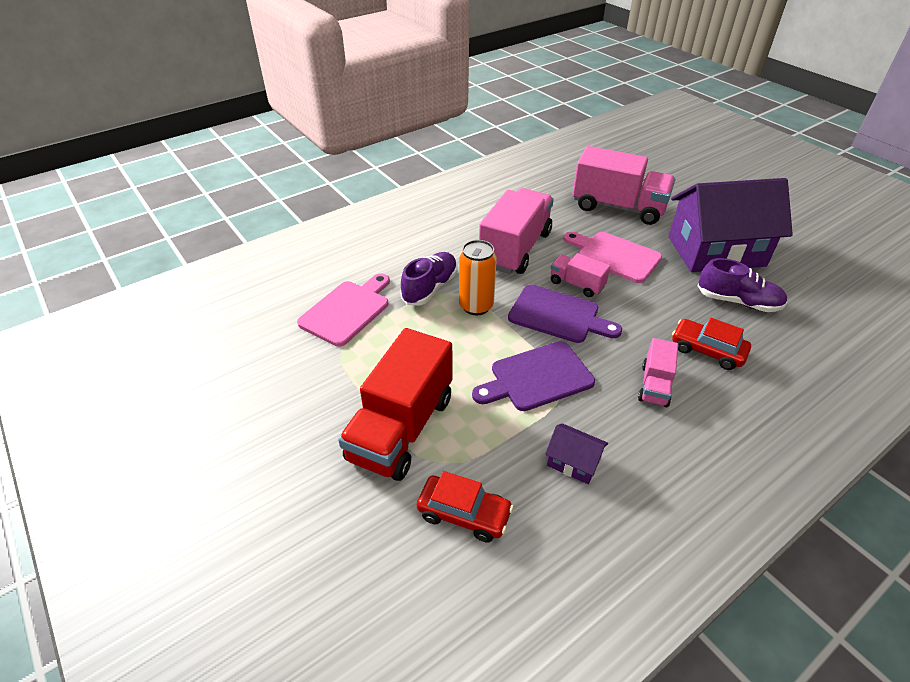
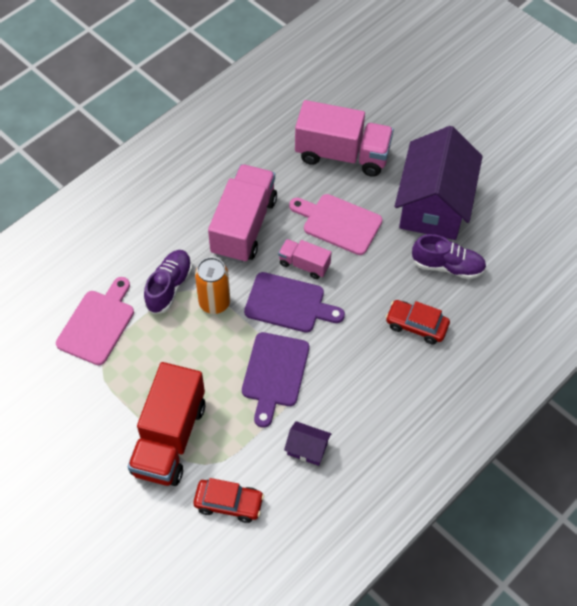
camera: 10 degrees left, 15 degrees up
purple cutting board [472,341,595,411] -> purple cutting board turned 45 degrees counterclockwise [242,332,309,428]
pink truck [638,338,678,407] -> none
purple house [669,178,793,272] -> purple house turned 60 degrees counterclockwise [395,126,483,240]

